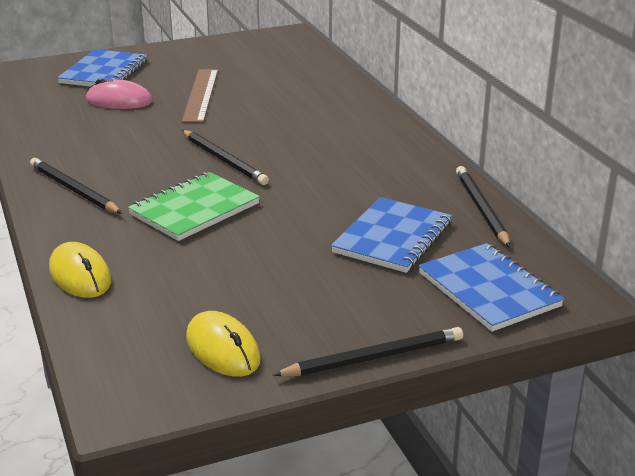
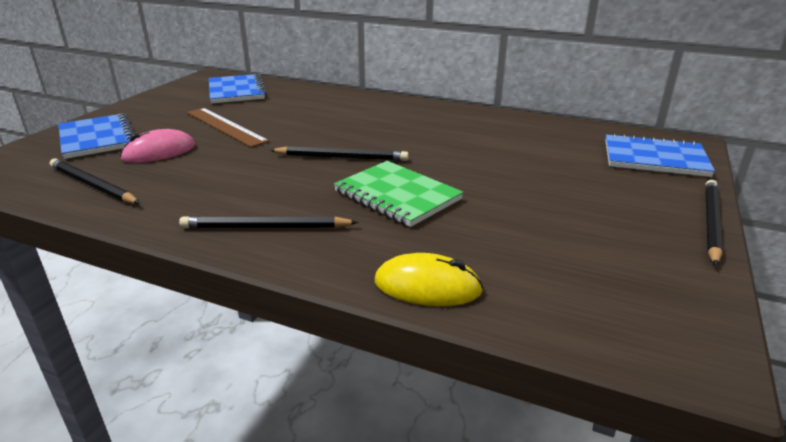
camera: 45 degrees left, 0 degrees up
green notebook [128,172,260,241] -> green notebook turned 45 degrees counterclockwise [334,161,464,227]
yellow mouse [186,311,261,377] -> none
blue notebook [331,197,452,273] -> blue notebook moved to [209,73,267,104]
black pencil [456,166,510,247] -> black pencil moved to [50,158,140,204]

